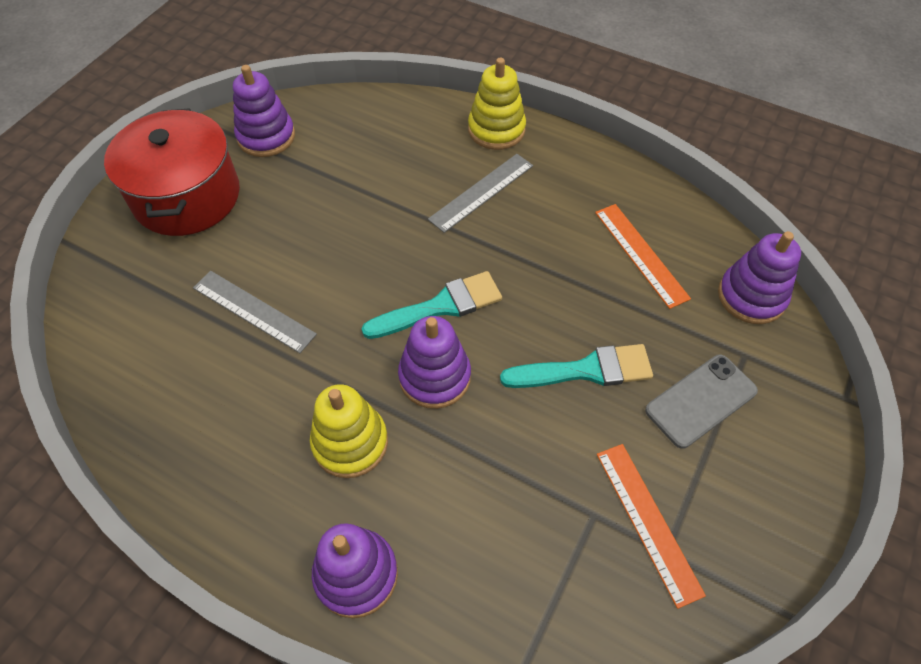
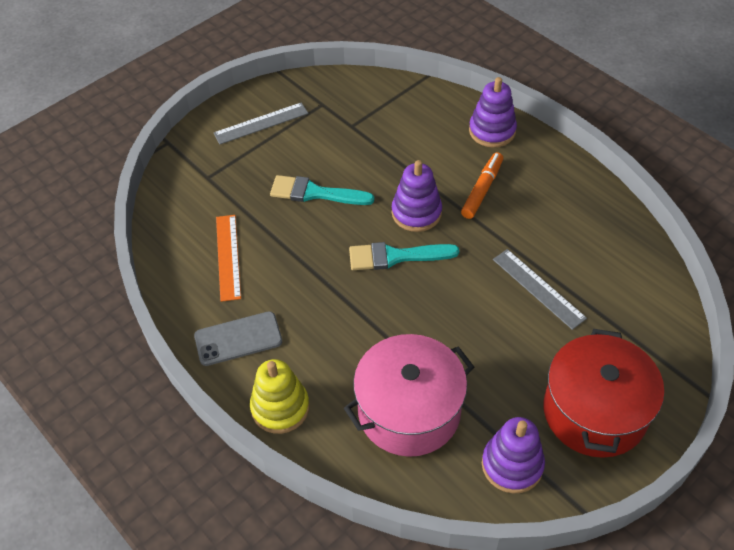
camera: 160 degrees left, 5 degrees down
yellow stacking toy [310,384,388,478] -> orange marker [461,152,503,219]
grey ruler [428,154,533,233] -> grey ruler moved to [214,102,308,144]
orange ruler [597,444,706,609] -> none
grey phone [645,355,758,449] -> grey phone moved to [194,311,282,366]
purple stacking toy [718,231,801,324] -> none
none -> pink pot [344,334,474,457]

